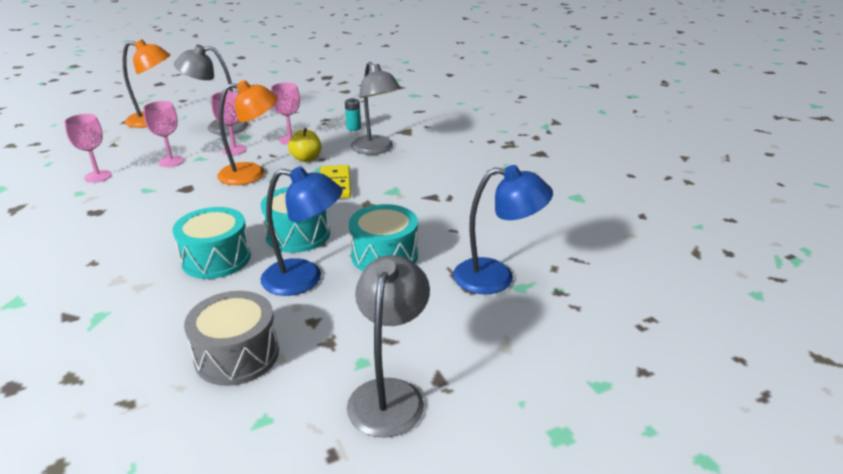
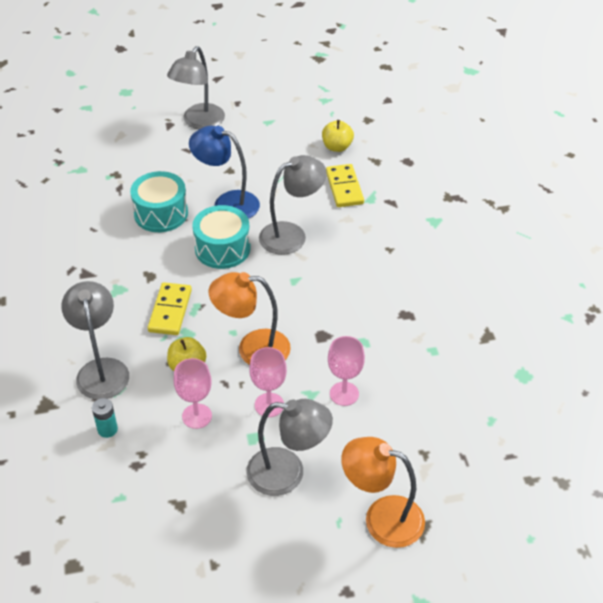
camera: 165 degrees left, 15 degrees up
pink goblet [64,114,112,183] -> none
turquoise drum [173,207,251,279] -> grey lamp [259,155,327,255]
grey drum [184,291,279,386] -> none
blue lamp [453,165,553,294] -> none
none -> yellow apple [322,120,354,152]
none -> yellow domino [326,164,364,207]

